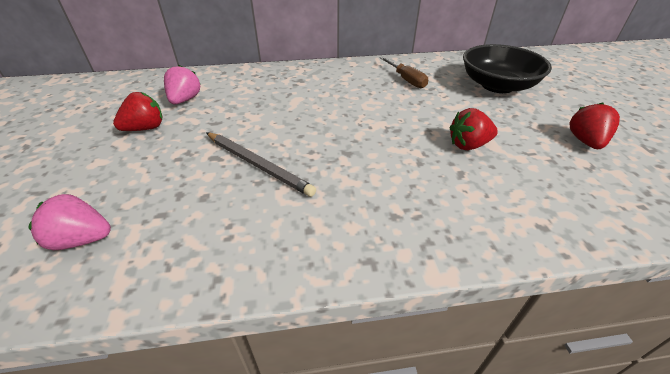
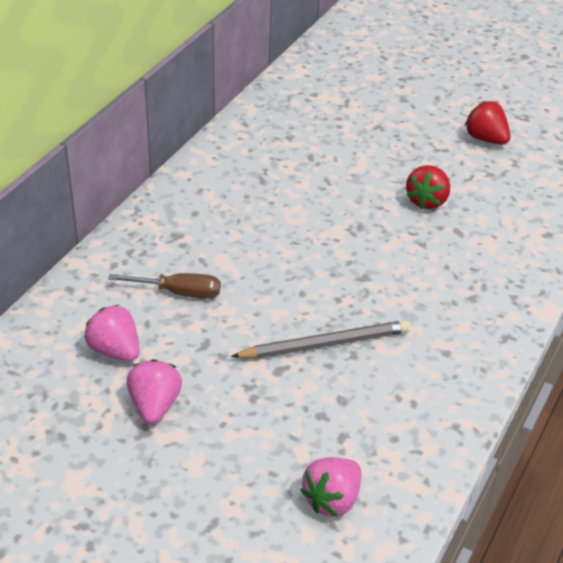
camera: 55 degrees left, 0 degrees up
red strawberry [113,92,162,131] -> pink strawberry [126,359,182,424]
brown screwdriver [380,57,428,88] -> brown screwdriver moved to [108,273,221,299]
black bowl [463,44,552,93] -> none

